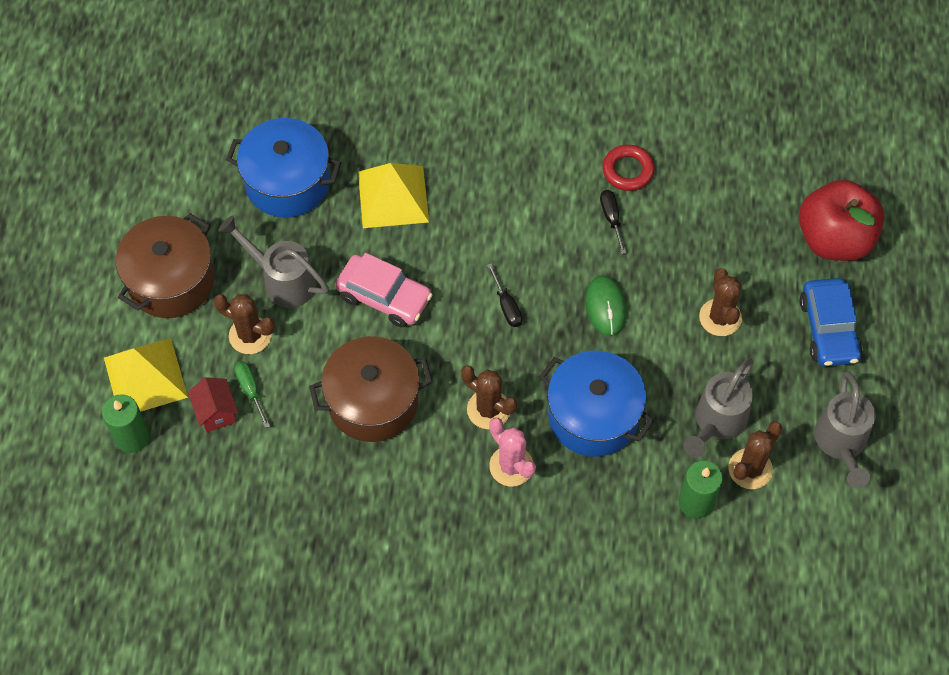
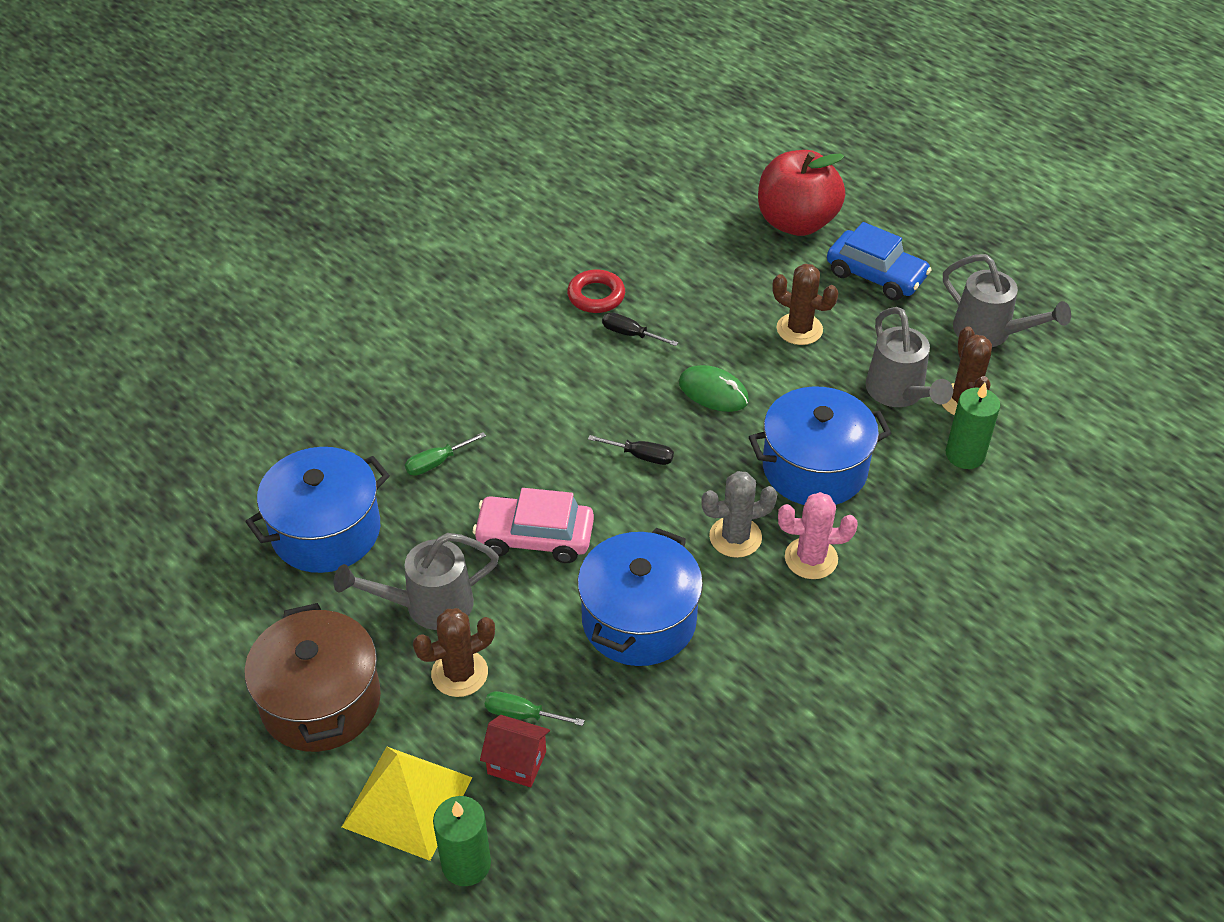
camera: 50 degrees left, 15 degrees down
brown pot [309,336,432,442] -> blue pot [577,528,703,666]
pink car [335,253,432,328] -> pink car turned 150 degrees counterclockwise [473,488,594,563]
yellow pyramid [358,163,429,228] -> green screwdriver [405,432,486,476]
brown cactus [461,365,517,429] -> grey cactus [701,471,777,558]

